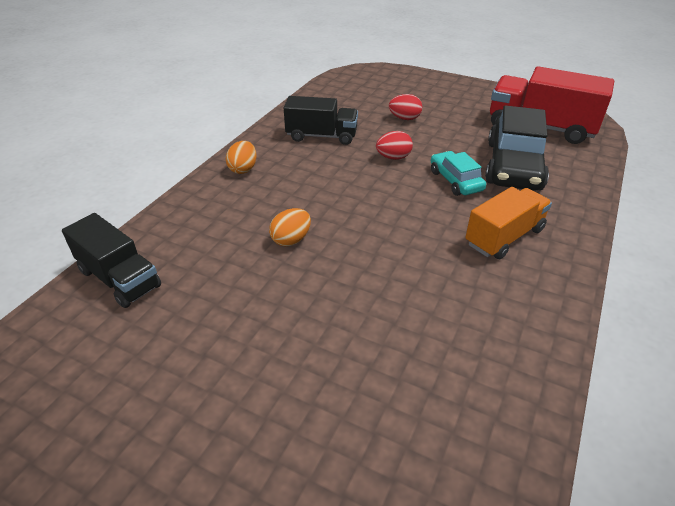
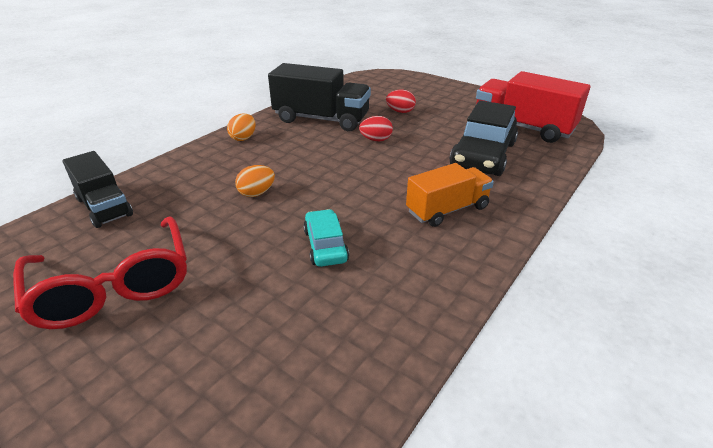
camera: 10 degrees right, 5 degrees down
black truck [284,96,358,145] -> black truck [268,63,371,131], size x1.52
turquoise car [431,151,486,196] -> turquoise car moved to [303,209,349,267]
none -> red glasses [13,216,187,329]

